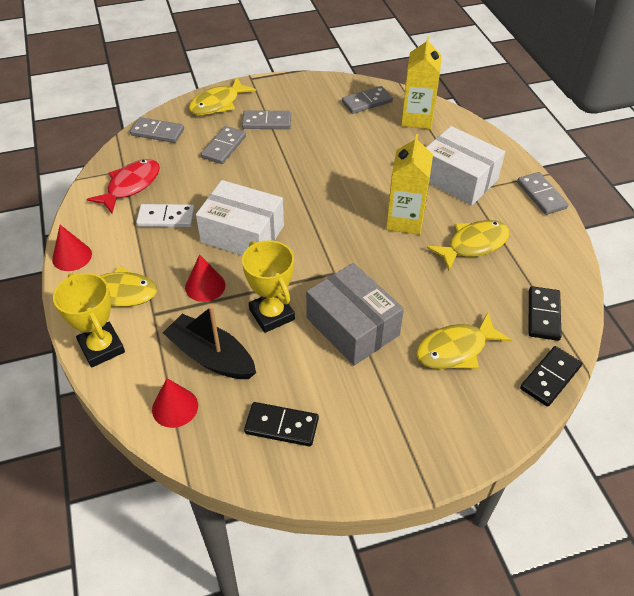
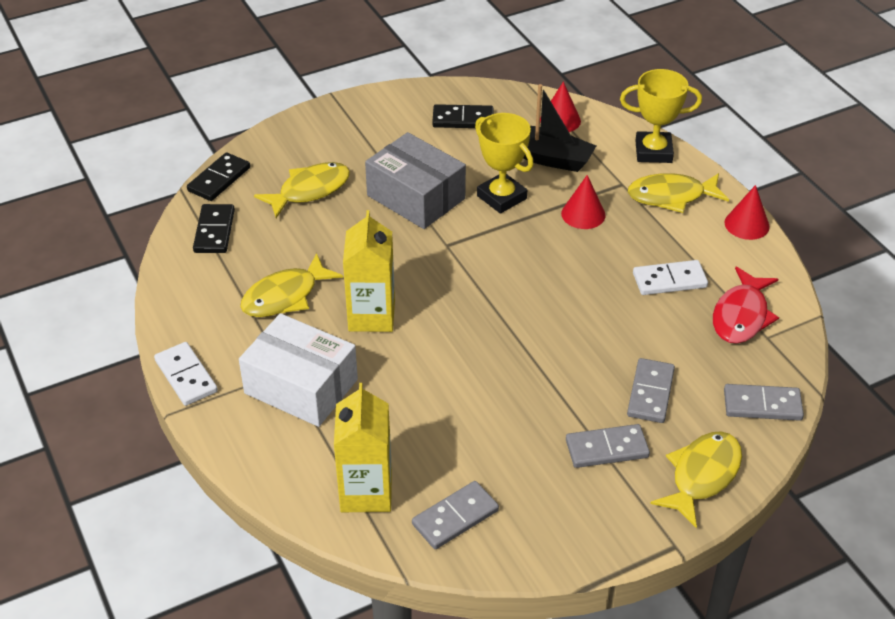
camera: 170 degrees right, 5 degrees down
yellow trophy [53,273,125,368] -> yellow trophy turned 45 degrees counterclockwise [620,69,702,163]
white box [196,180,284,256] -> none
grey domino [517,172,569,215] -> white domino [154,342,218,406]

